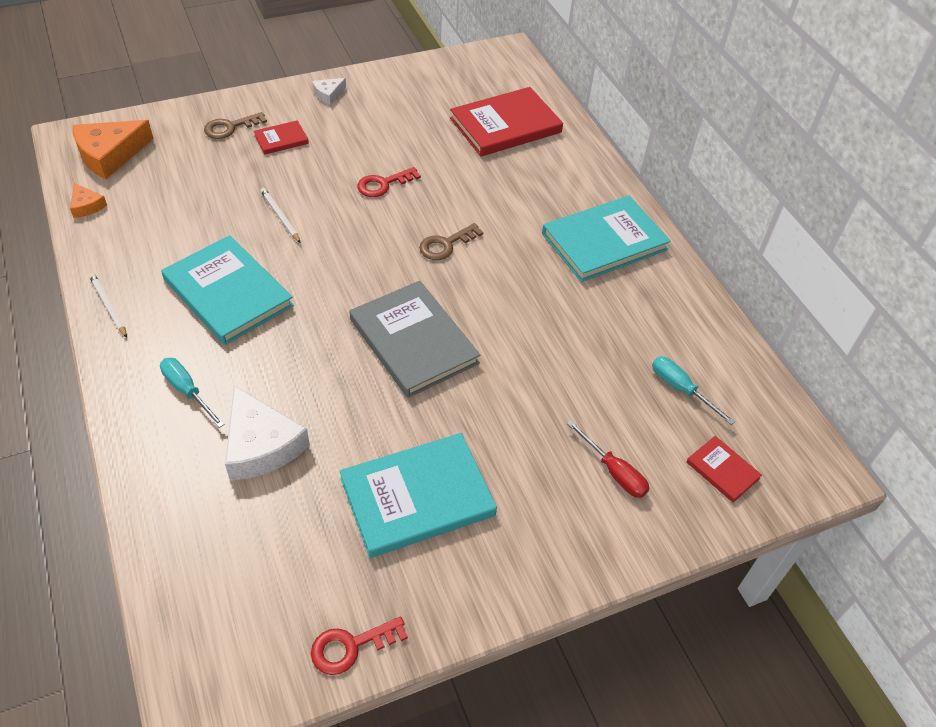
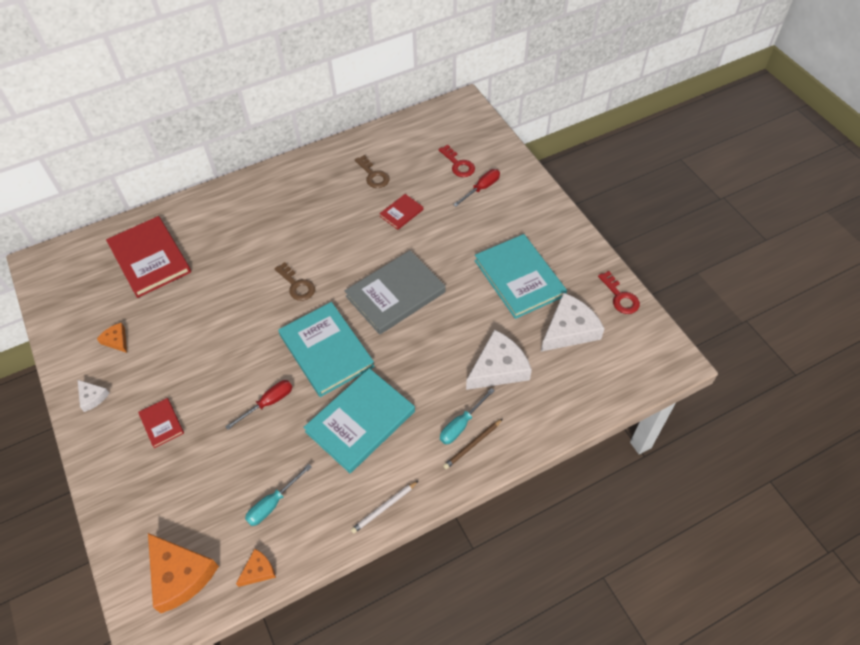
camera: 90 degrees left, 5 degrees up
brown key [204,112,267,139] -> brown key moved to [355,155,390,188]
white pencil [260,188,301,243] -> red screwdriver [225,380,293,430]
red key [357,167,421,197] -> red key moved to [439,145,475,177]
turquoise book [542,196,671,282] -> turquoise book moved to [278,302,375,397]
turquoise screwdriver [652,357,735,425] -> turquoise screwdriver moved to [245,464,312,526]
red book [686,436,762,503] -> red book moved to [379,194,423,230]
none -> orange cheese [97,323,127,353]
none -> brown pencil [443,419,503,469]
none -> white cheese [541,293,605,352]

